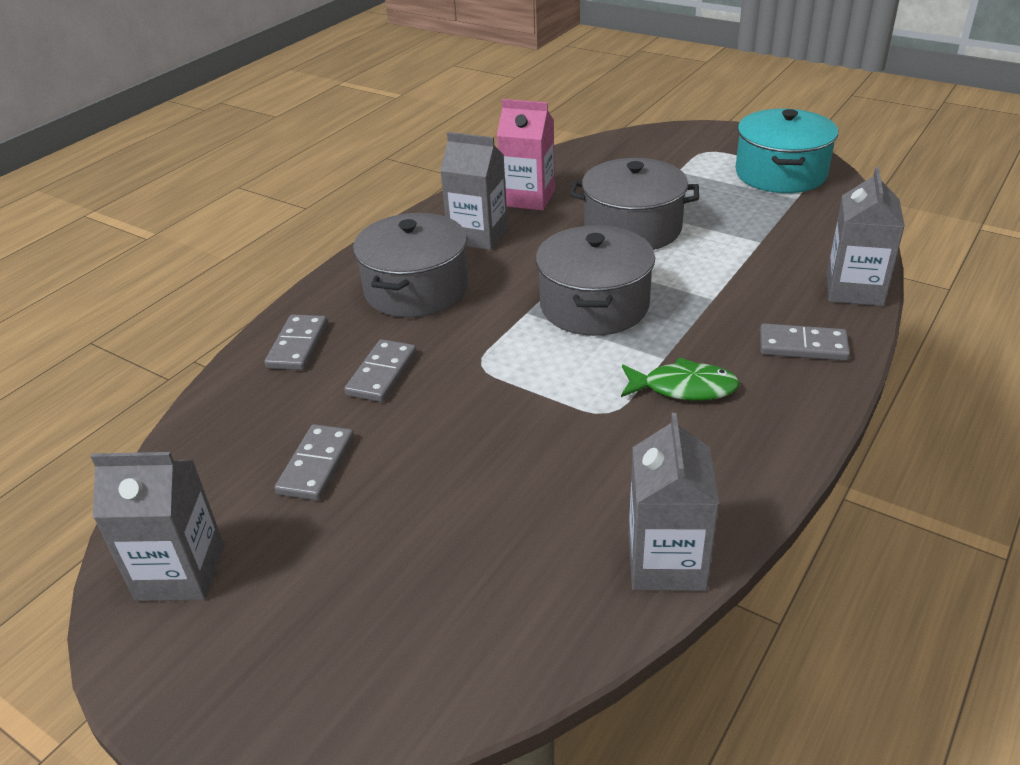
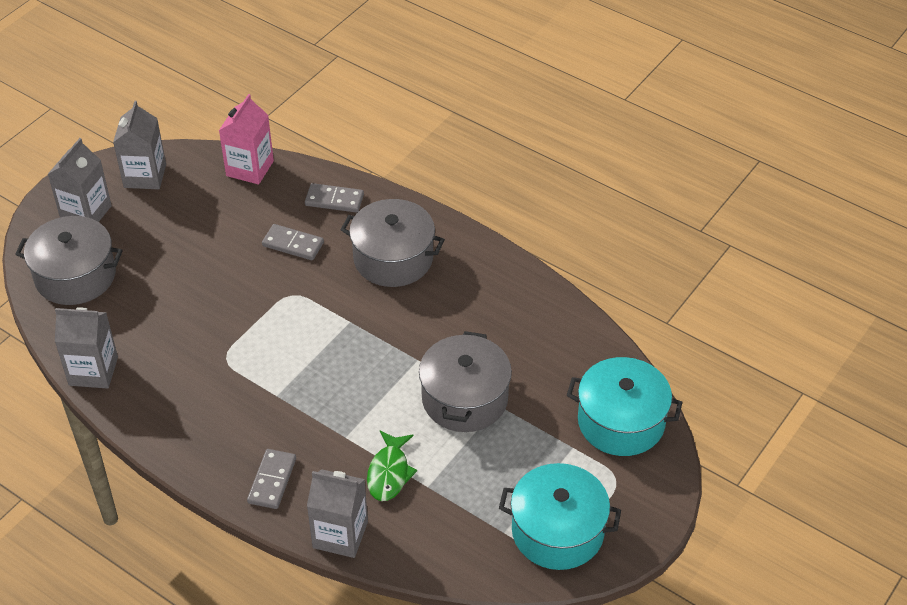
camera: 90 degrees right, 10 degrees up
grey domino [275,424,354,501] -> none
grey carton [440,132,508,250] -> grey carton moved to [48,138,112,222]
pink carton [497,99,555,211] -> pink carton moved to [219,94,274,184]
grey pot [536,225,655,336] -> grey pot moved to [15,216,123,305]
green fish [621,357,740,401] -> green fish moved to [367,431,417,501]
none -> turquoise pot [567,357,683,456]

